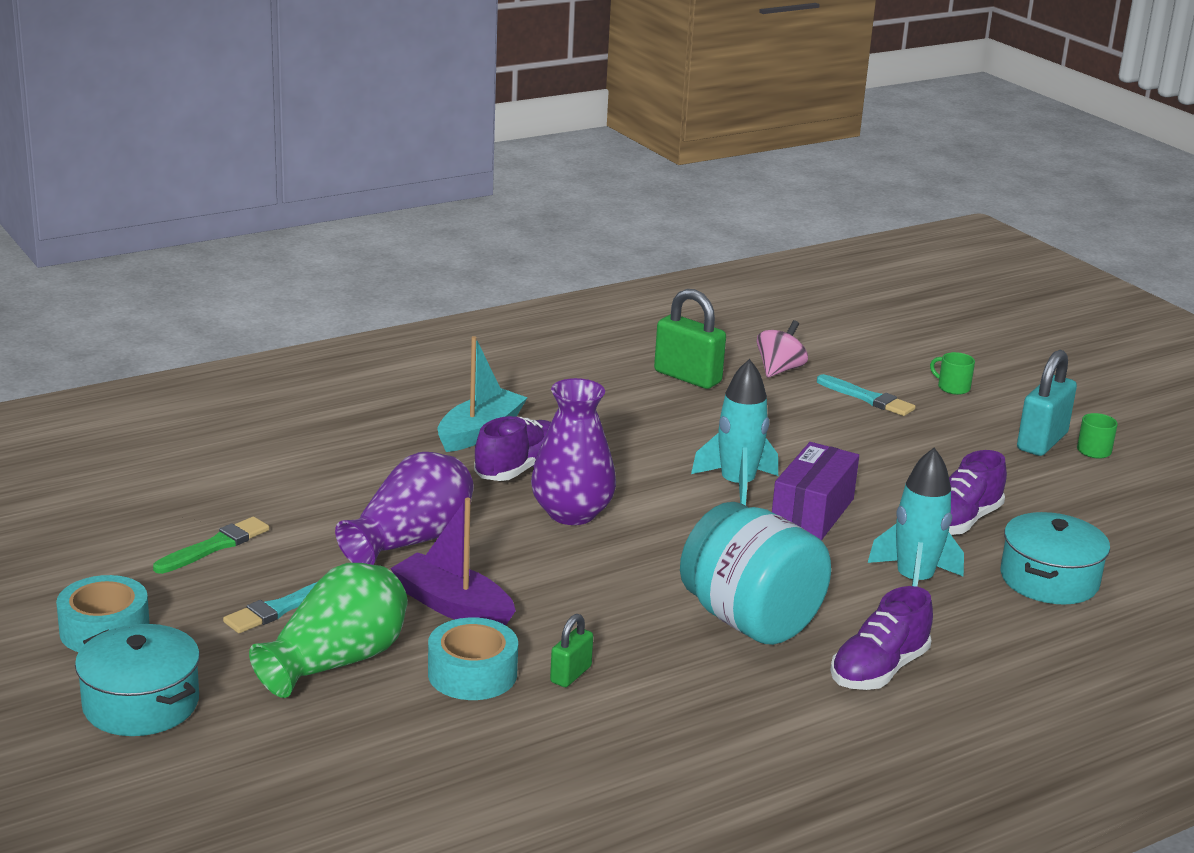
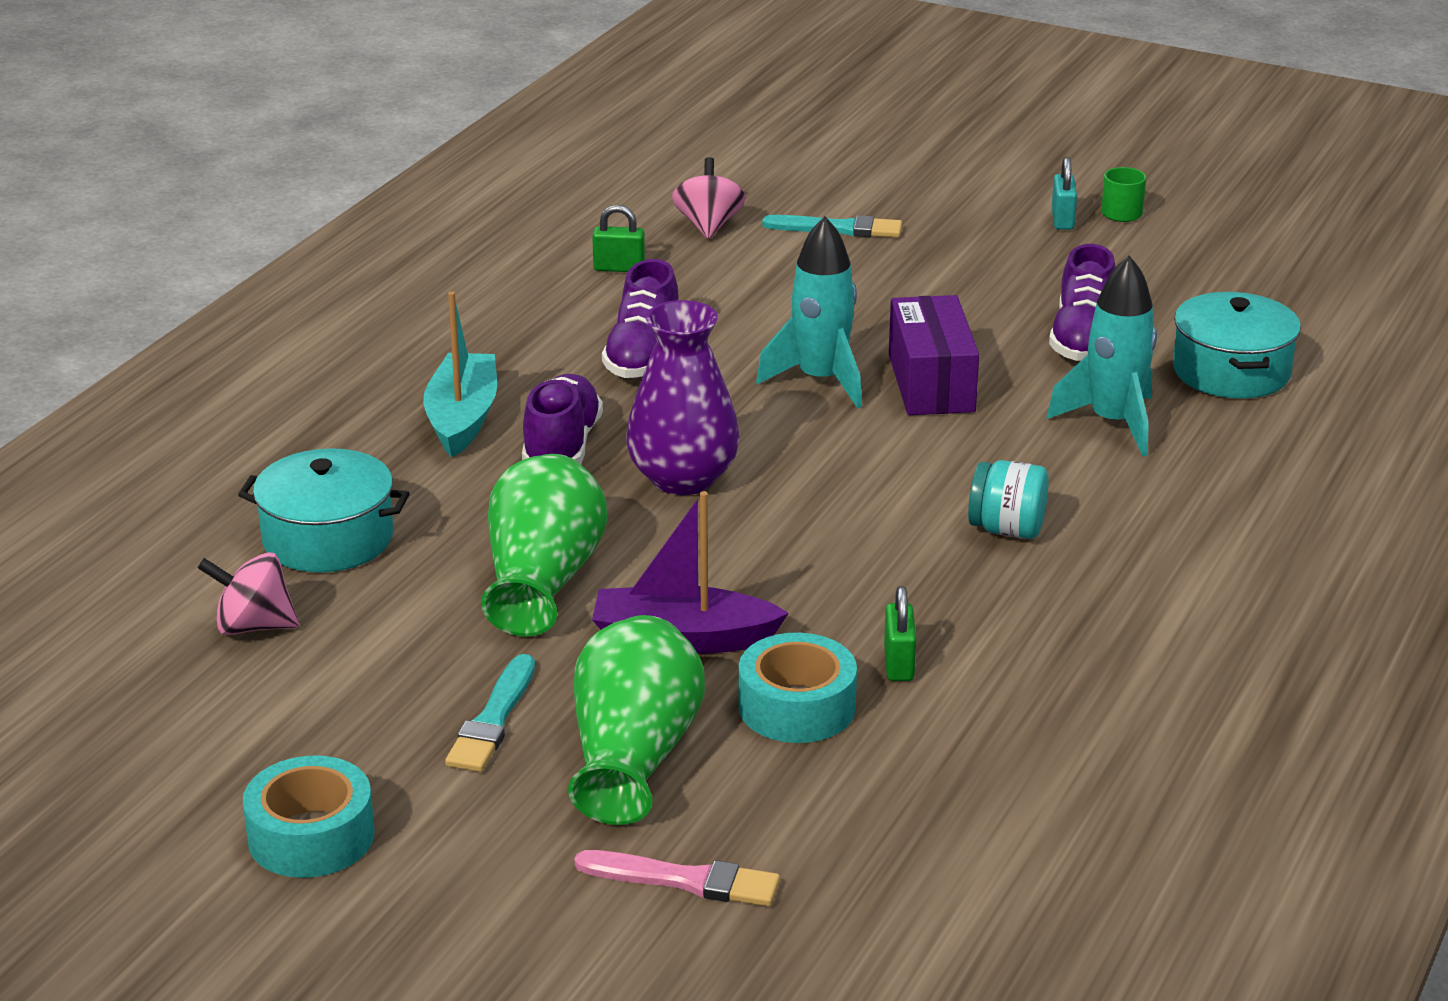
camera: 30 degrees left, 5 degrees up
turquoise pot [75,624,200,736] -> turquoise pot moved to [238,448,410,572]
green brush [153,517,269,574] -> none
purple vase [335,452,474,565] -> green vase [481,454,607,637]
green padlock [654,289,726,389] -> green padlock [592,205,645,272], size x0.55
turquoise jar [680,502,831,645] -> turquoise jar [968,460,1049,539], size x0.50
purple shoe [830,586,933,690] -> purple shoe moved to [602,259,678,378]
green mug [930,352,975,395] -> none
turquoise padlock [1017,350,1077,456] -> turquoise padlock [1051,157,1077,230], size x0.55
none -> pink spinning top [198,552,299,635]
none -> pink brush [574,850,780,906]

